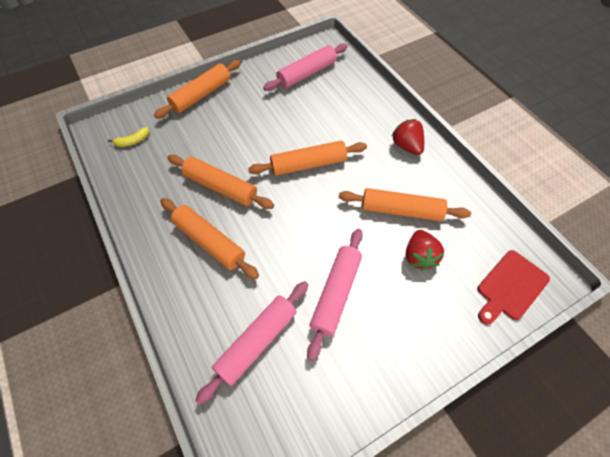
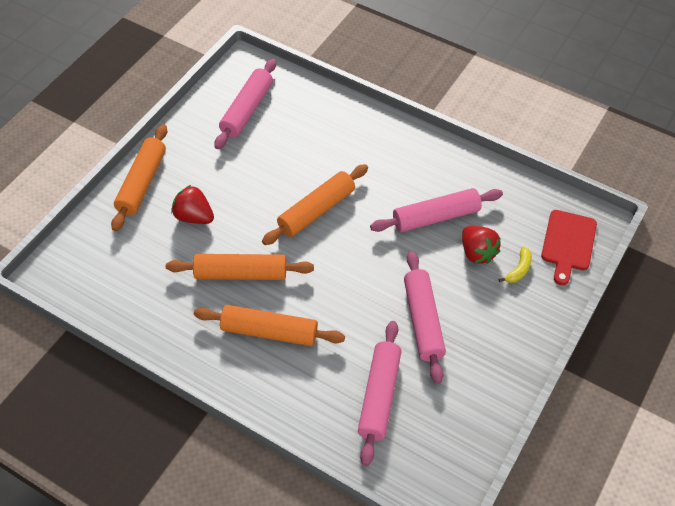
camera: 30 degrees left, 5 degrees down
yellow banana [108,127,149,147] -> yellow banana moved to [499,246,532,283]
orange rolling pin [339,188,471,221] -> pink rolling pin [370,188,503,232]
red strawberry [392,119,424,155] -> red strawberry moved to [171,185,214,224]

